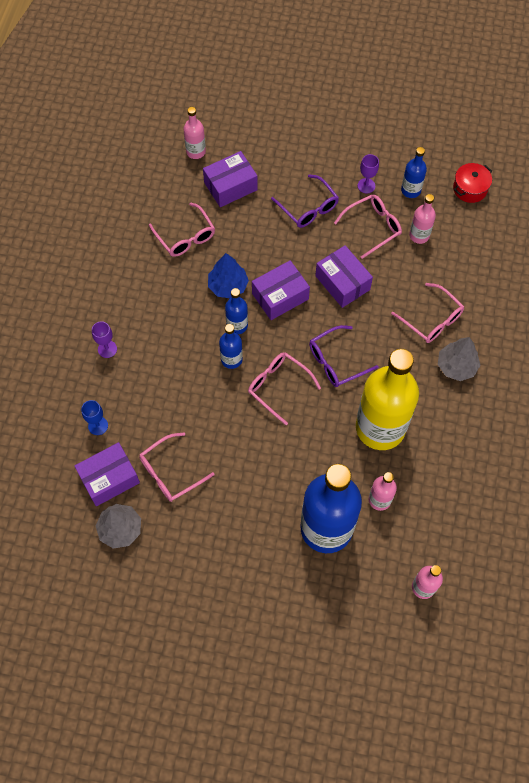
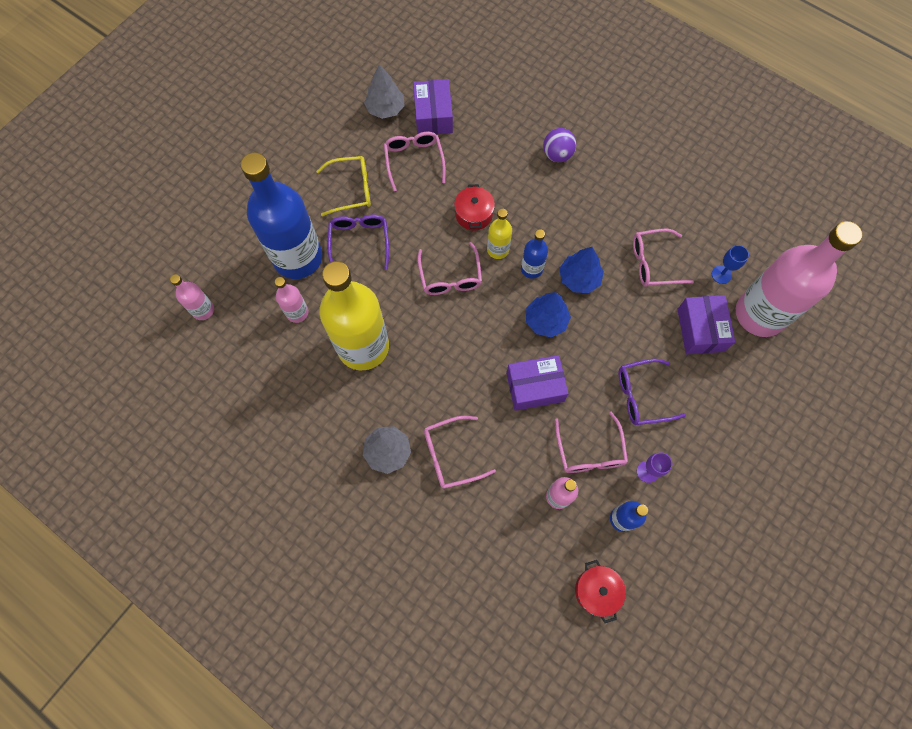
camera: 115 degrees right, 5 degrees up
blue goblet [81,400,108,435] -> blue goblet moved to [712,245,749,284]
purple goblet [92,321,117,358] -> purple ball [543,128,576,162]
pink bottle [183,107,206,159] -> pink bottle [736,221,862,337], size x2.25
blue bottle [219,324,243,369] -> yellow bottle [487,209,512,259]
pink glasses [248,352,321,425] -> pink glasses turned 105 degrees clockwise [417,242,482,295]
purple box [252,260,310,320] -> blue tree [526,292,571,337]
purple glasses [309,325,379,387] -> purple glasses moved to [328,215,389,270]
none -> yellow glasses [316,156,371,216]
none -> red pot [454,184,495,231]

